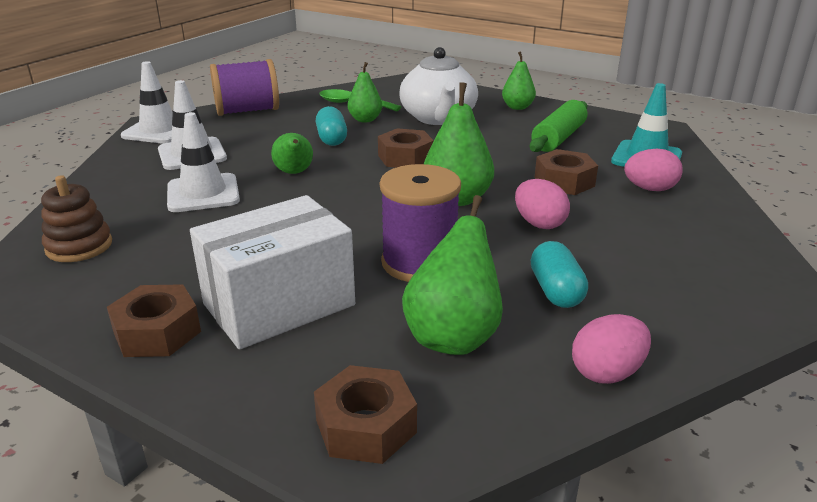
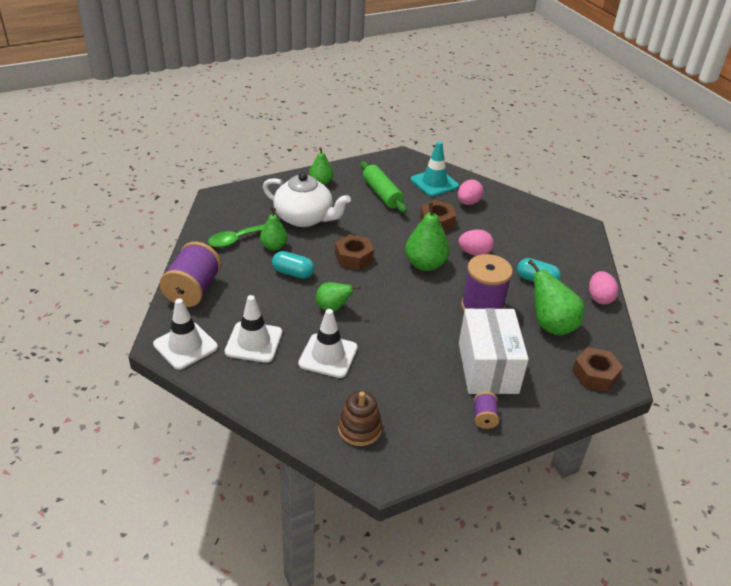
camera: 60 degrees left, 10 degrees up
brown nut [107,284,201,357] -> purple spool [474,392,499,429]

